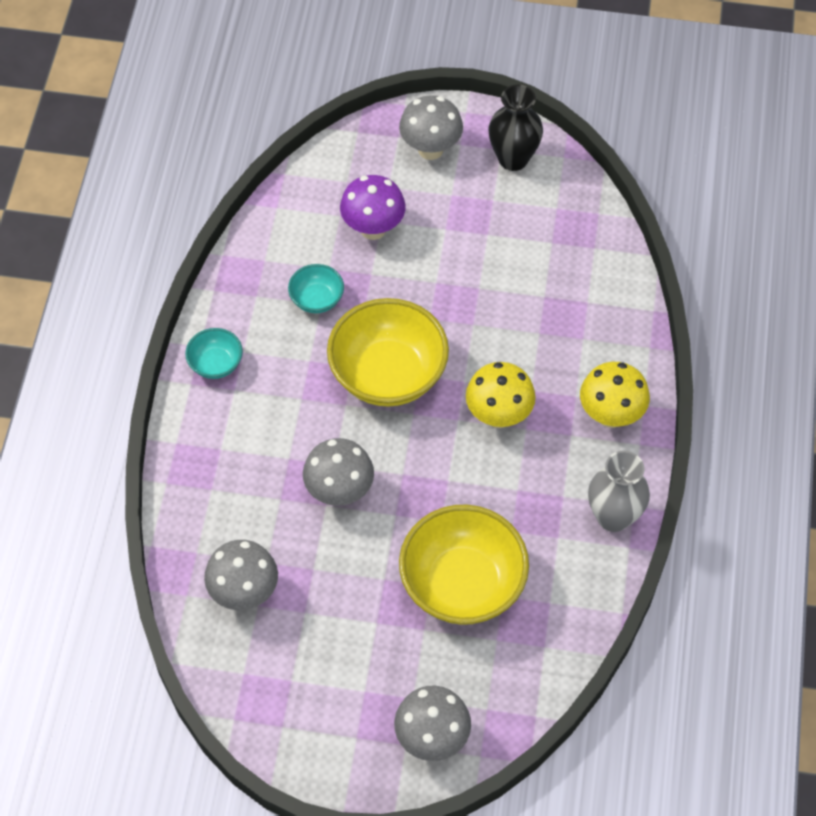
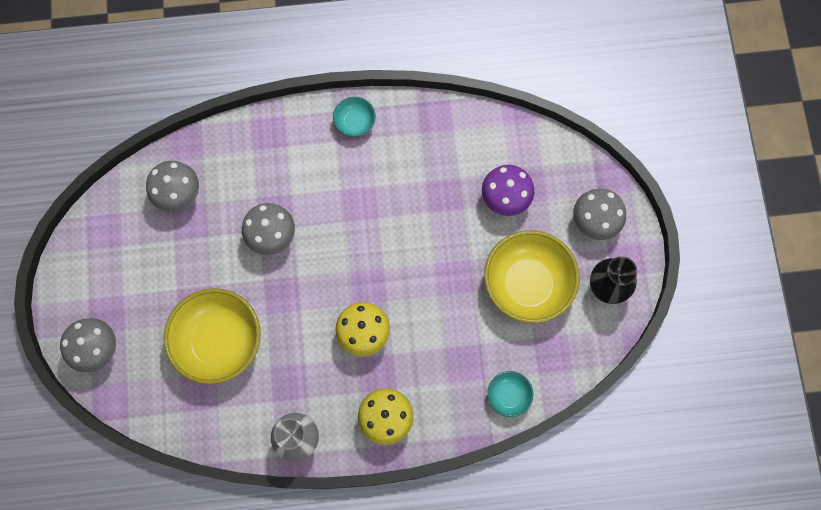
camera: 75 degrees right, 15 degrees up
turquoise bowl [288,264,344,313] -> turquoise bowl moved to [487,371,533,417]
yellow bowl [327,298,449,407] -> yellow bowl moved to [484,230,580,323]

